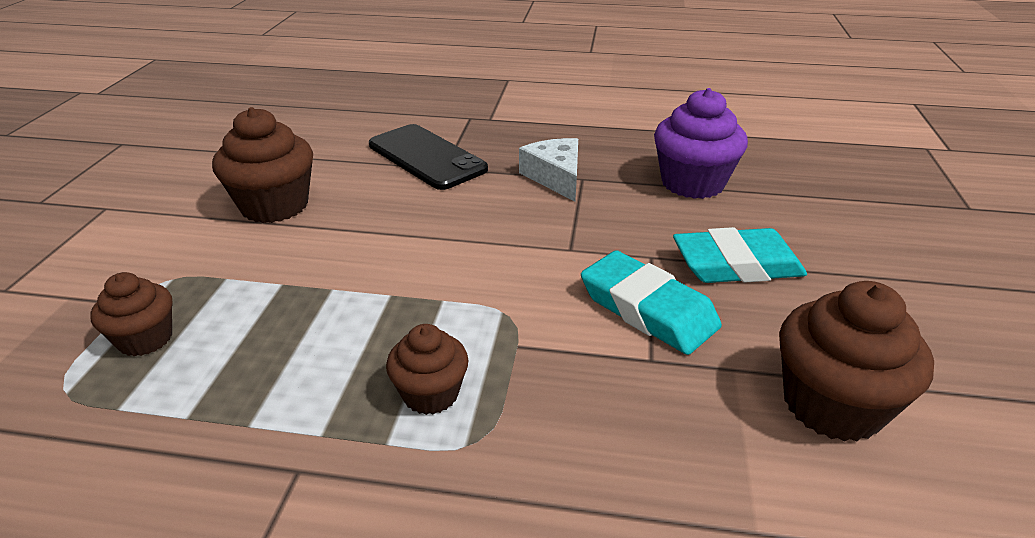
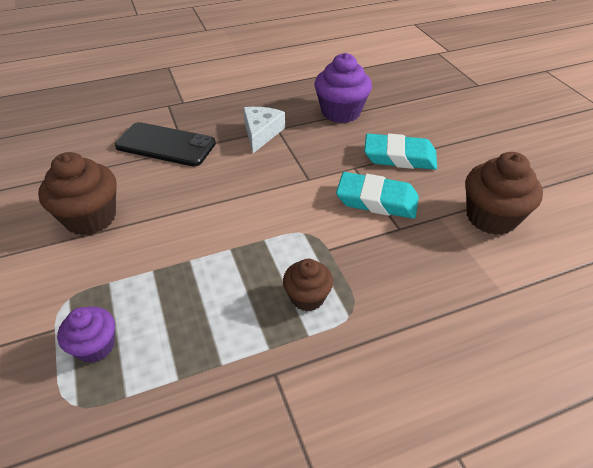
camera: 30 degrees left, 10 degrees up
brown cupcake [90,272,172,356] -> purple cupcake [57,307,115,363]
white cheese [519,138,578,202] -> white cheese turned 60 degrees clockwise [243,107,285,153]
turquoise eraser [673,227,807,283] -> turquoise eraser turned 45 degrees clockwise [364,133,437,170]

